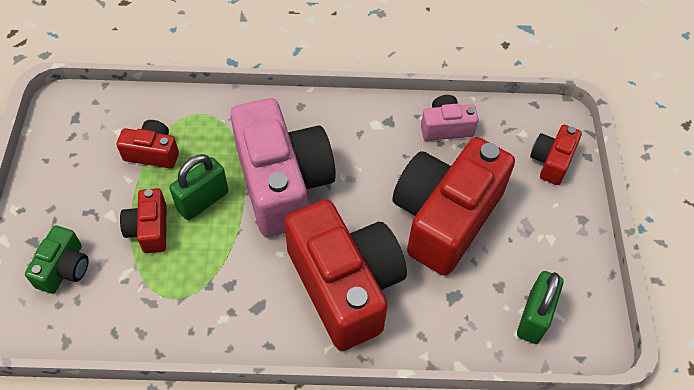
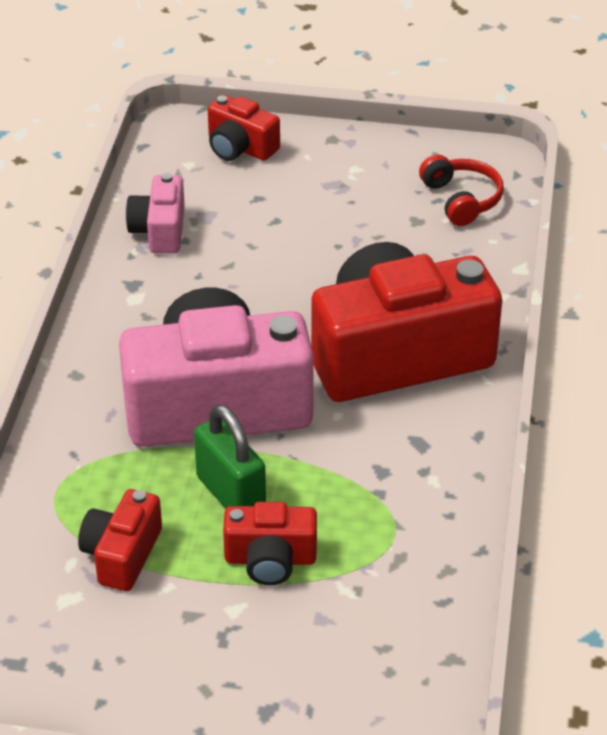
camera: 80 degrees left, 15 degrees down
green camera [25,225,89,294] -> none
red camera [392,137,515,276] -> none
green padlock [517,271,563,344] -> red headphones [419,155,504,226]

